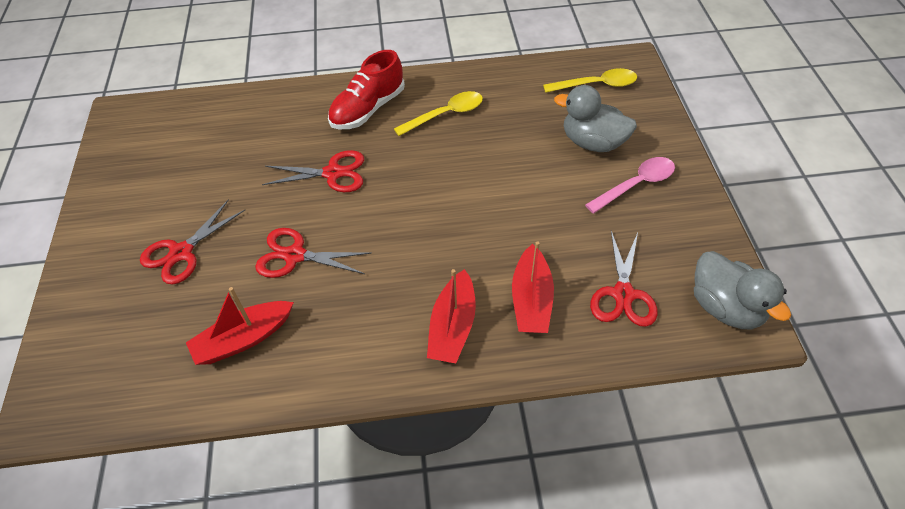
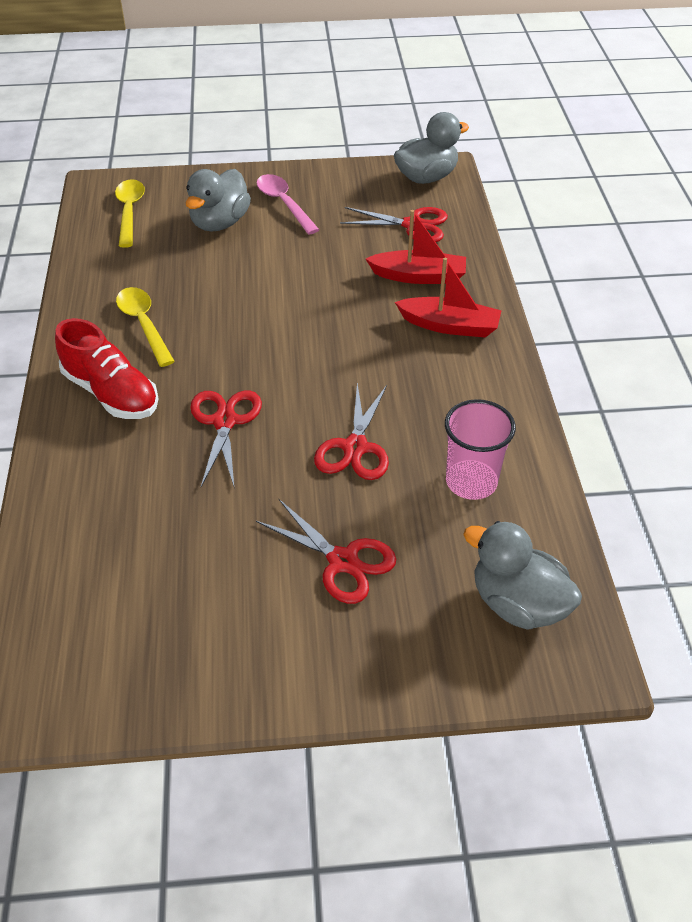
camera: 90 degrees left, 5 degrees down
red boat [186,287,294,365] -> pink cup [445,399,516,500]
none -> grey duck [463,521,582,630]

